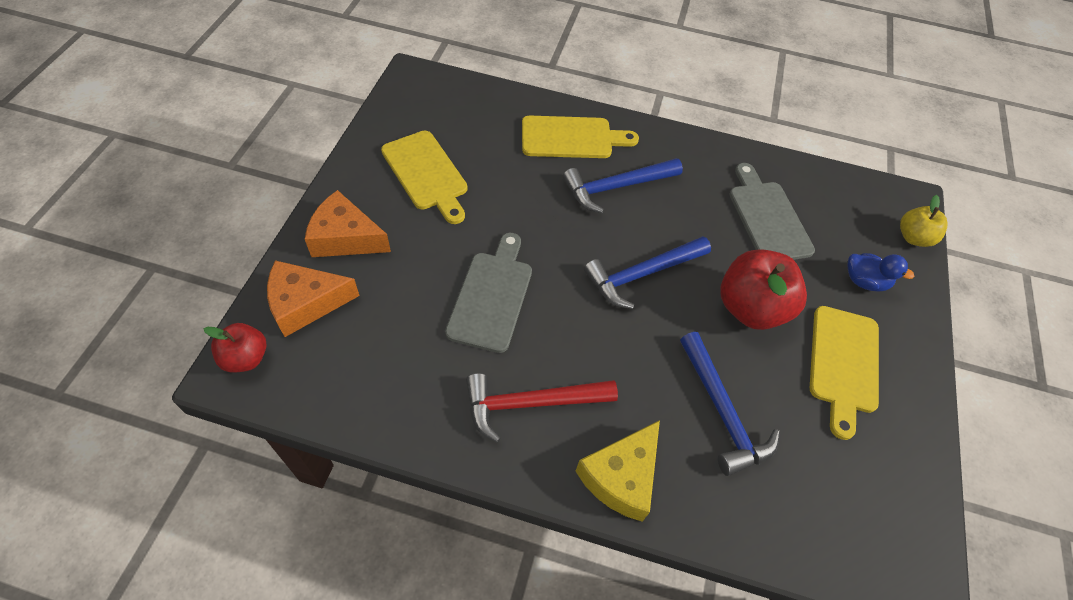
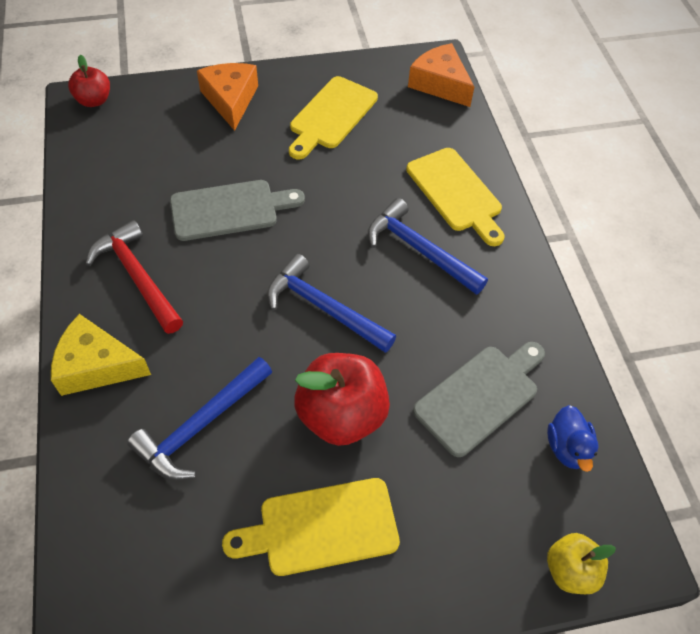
camera: 65 degrees right, 0 degrees up
orange cheese [267,260,360,337] -> orange cheese moved to [408,43,474,107]
blue duck [847,253,915,292] -> blue duck moved to [547,405,599,472]

